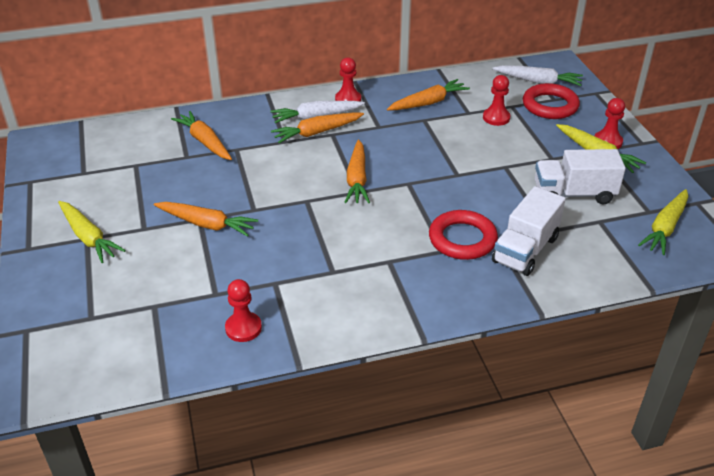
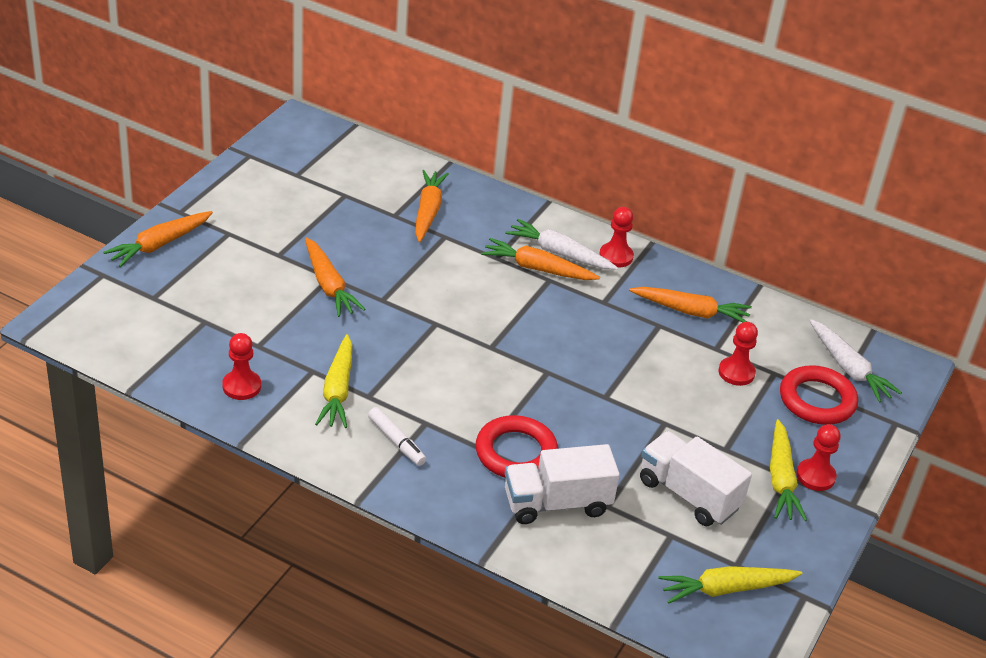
camera: 40 degrees right, 0 degrees up
yellow carrot [58,201,126,263] -> yellow carrot moved to [315,334,352,428]
orange carrot [345,140,370,203] -> orange carrot moved to [103,211,213,267]
none -> white marker [368,407,426,466]

